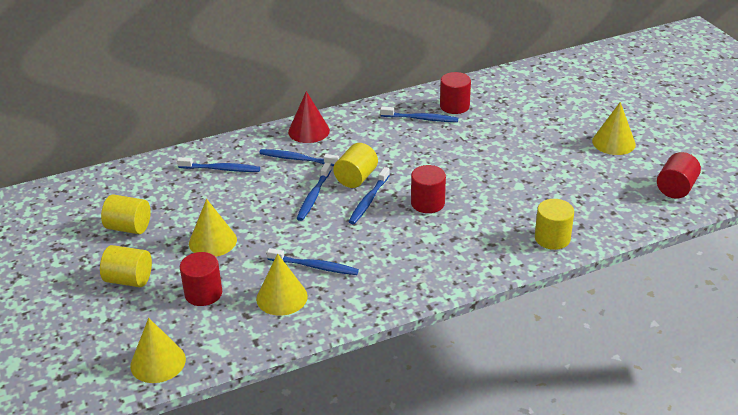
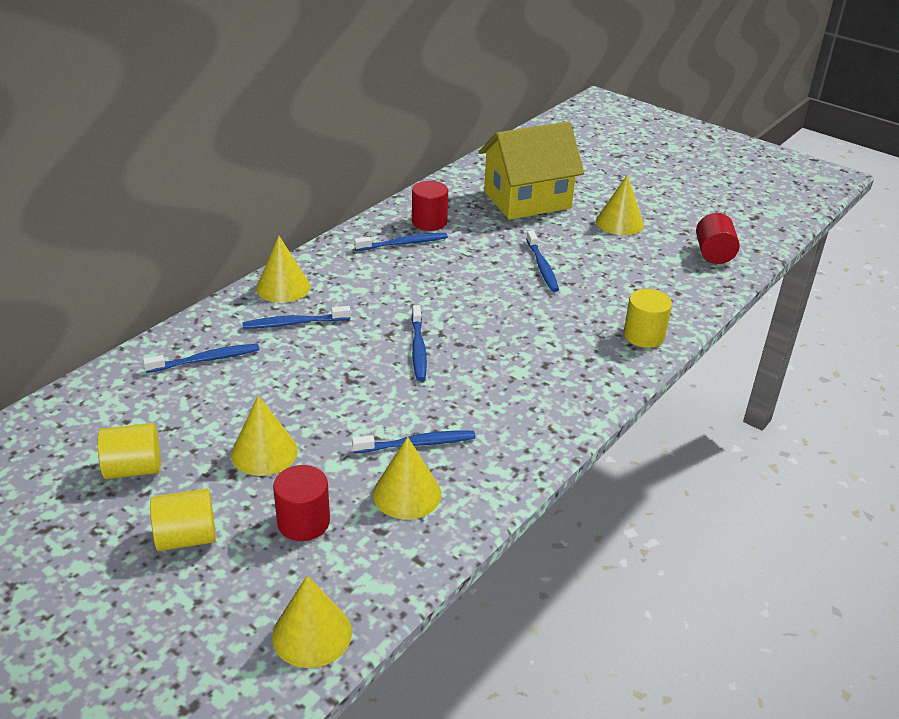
camera: 30 degrees left, 0 degrees up
red cone [288,91,330,143] -> yellow cone [256,236,310,303]
blue toothbrush [296,163,331,221] -> blue toothbrush moved to [526,231,559,292]
yellow cylinder [333,143,378,188] -> none
red cylinder [411,165,446,213] -> none
none -> yellow house [479,121,584,220]

